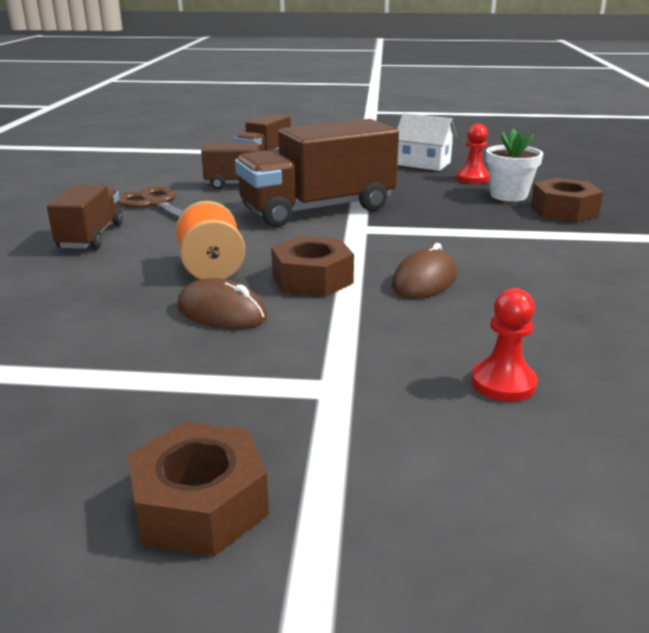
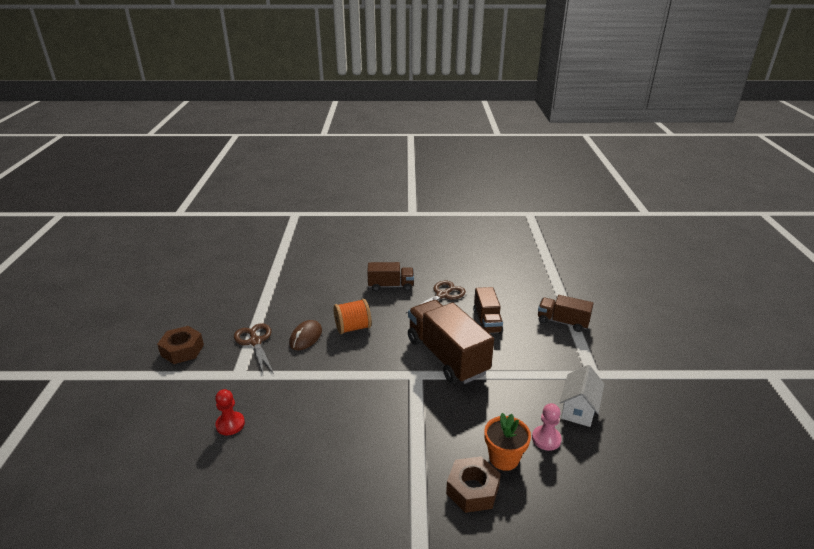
camera: 85 degrees right, 5 degrees up
brown nut [271,236,354,297] -> none
brown mouse [392,243,457,298] -> none
red pawn [456,124,490,184] -> pink pawn [532,403,562,451]
white flower pot [486,128,544,202] -> orange flower pot [484,413,531,471]
none -> brown scissors [234,323,274,374]

